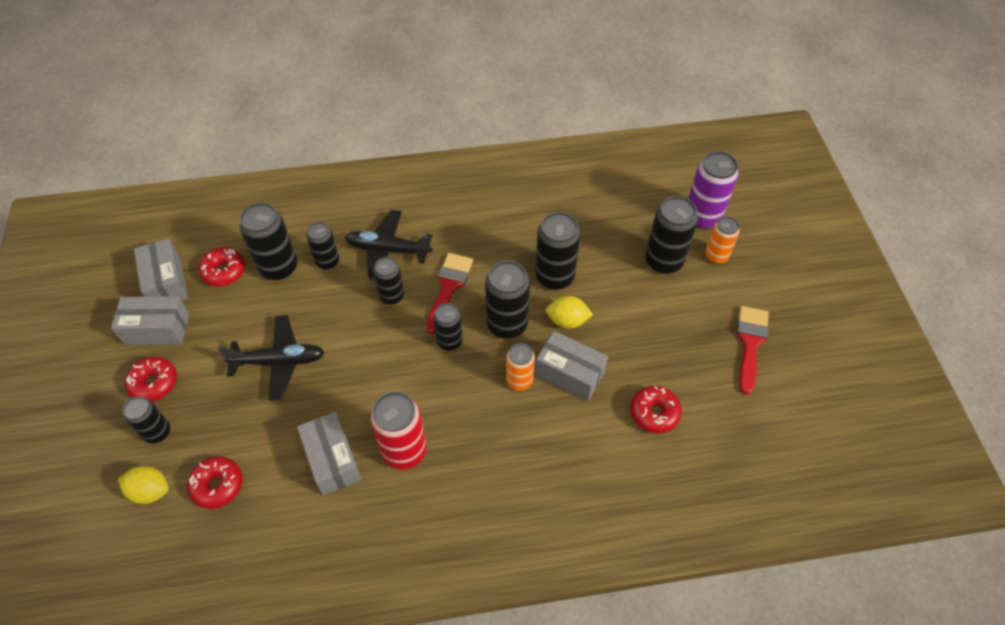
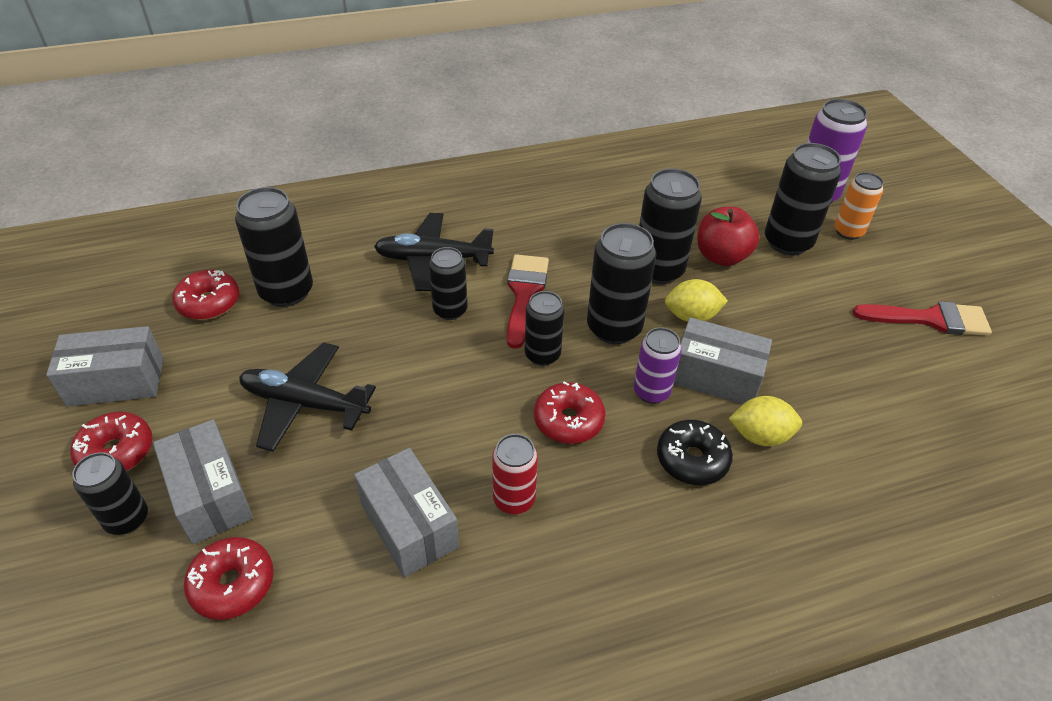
camera: 10 degrees left, 10 degrees down
yellow lemon [118,466,169,504] -> yellow lemon moved to [729,396,802,446]
grey box [134,239,188,301] -> grey box moved to [153,419,253,545]
black plane [218,315,325,401] -> black plane turned 150 degrees counterclockwise [239,342,376,452]
black can [306,222,339,269] -> none
red can [370,392,427,470] -> red can [492,434,538,514], size x0.62
orange can [506,343,535,391] -> purple can [634,327,682,404]
red donut [630,386,682,434] -> red donut moved to [534,381,606,444]
red brush [736,306,769,395] -> red brush turned 90 degrees clockwise [853,301,992,336]
none -> black donut [657,420,733,485]
none -> red apple [697,207,760,266]

